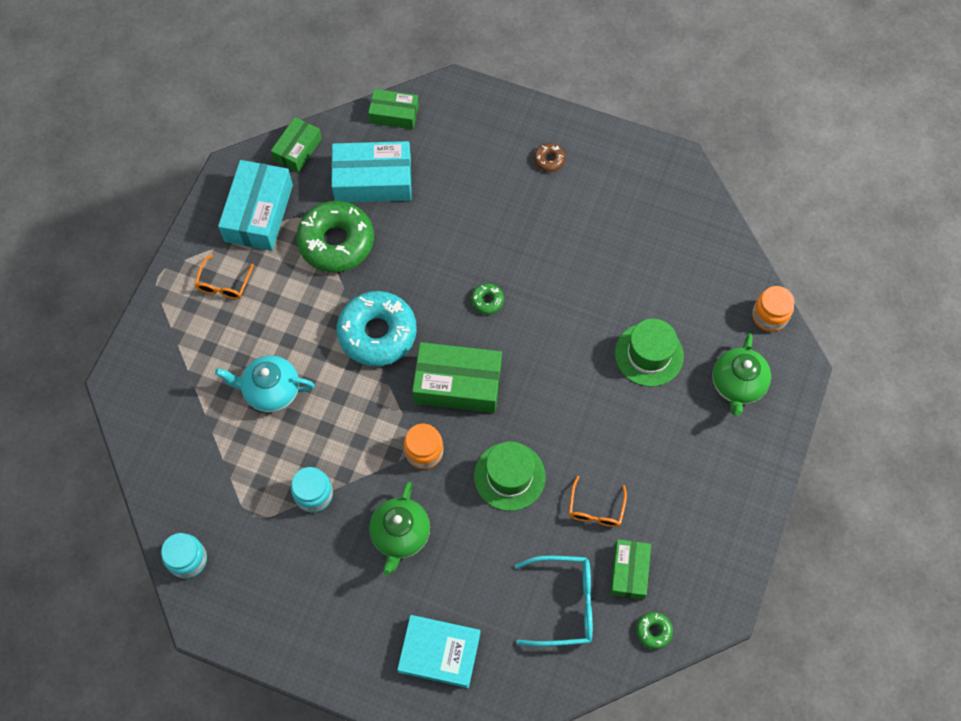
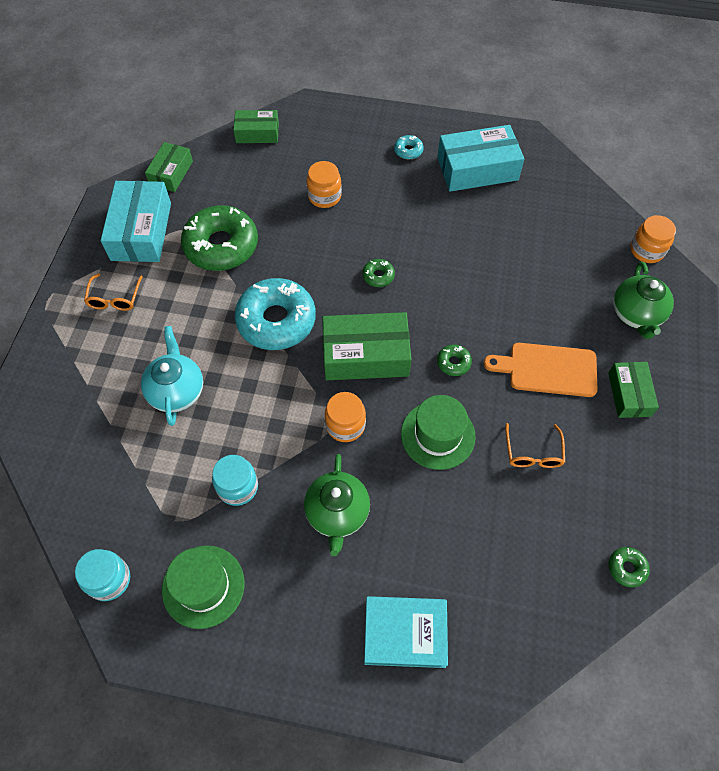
camera: 10 degrees left, 5 degrees down
turquoise teapot [215,355,315,412] -> turquoise teapot turned 90 degrees clockwise [141,326,203,426]
turquoise box [331,141,412,203] -> turquoise box moved to [437,125,524,192]
turquoise glasses [515,555,593,646] -> none
brown donut [534,143,565,172] -> turquoise donut [394,135,424,159]
green box [610,539,651,600] -> green box moved to [608,362,659,418]
green hat [615,319,684,387] -> green hat moved to [162,546,244,629]
none -> orange jar [307,161,342,208]
none -> green donut [437,345,472,376]
none -> orange cutting board [484,343,598,397]

